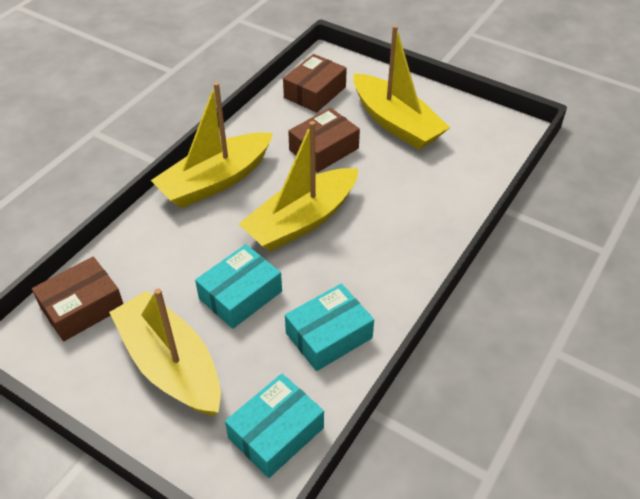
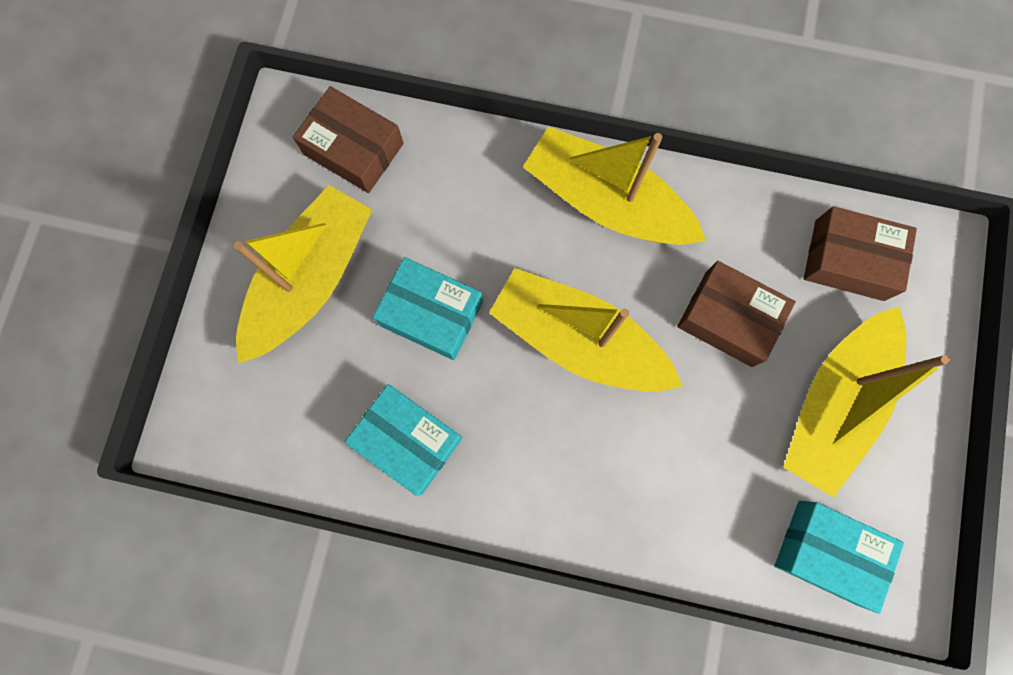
camera: 70 degrees right, 30 degrees up
turquoise box [225,373,324,478] -> turquoise box moved to [775,501,904,614]

